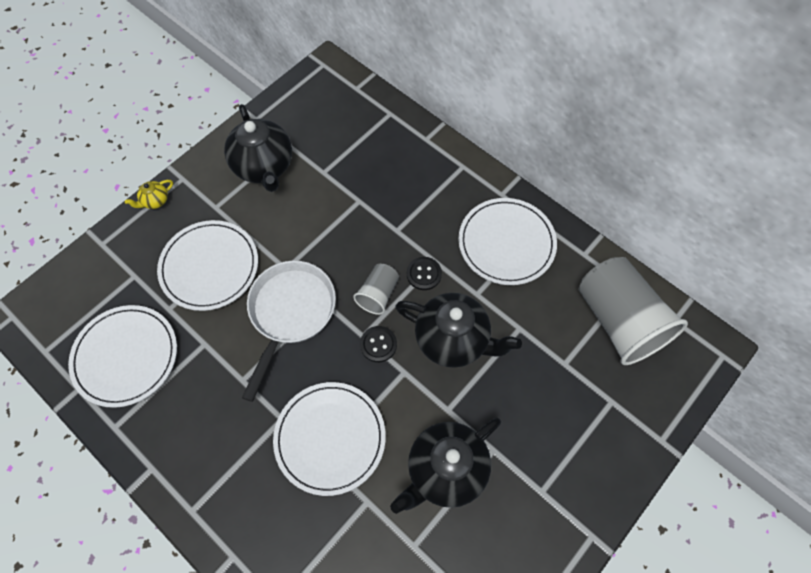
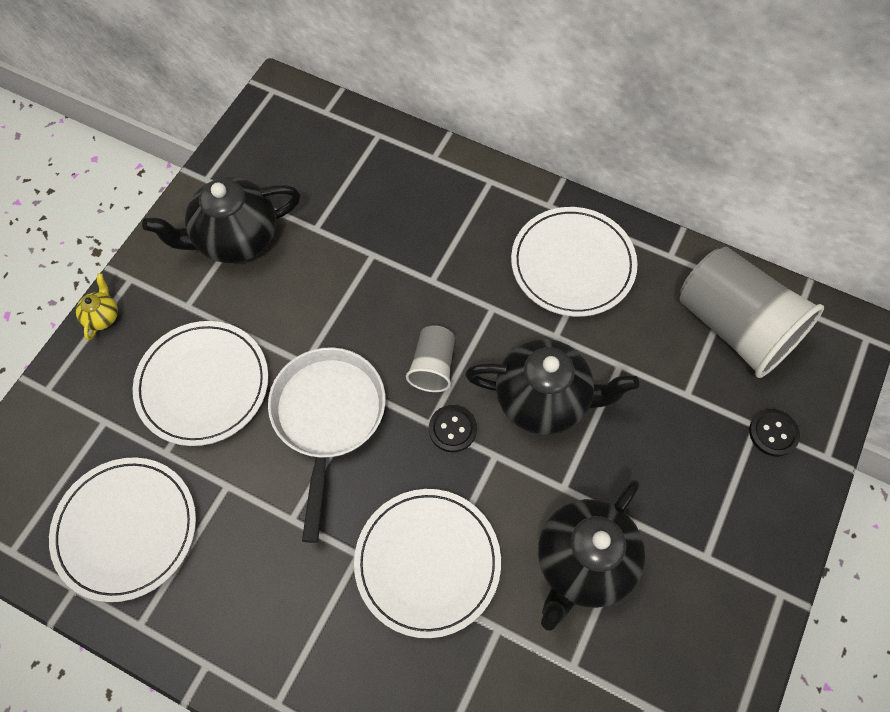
camera: 15 degrees left, 0 degrees up
yellow teapot [125,180,173,209] -> yellow teapot turned 150 degrees clockwise [76,273,118,340]
black teapot [224,104,292,192] -> black teapot turned 105 degrees clockwise [142,177,300,263]
black button [407,257,442,290] -> black button moved to [749,409,800,457]

